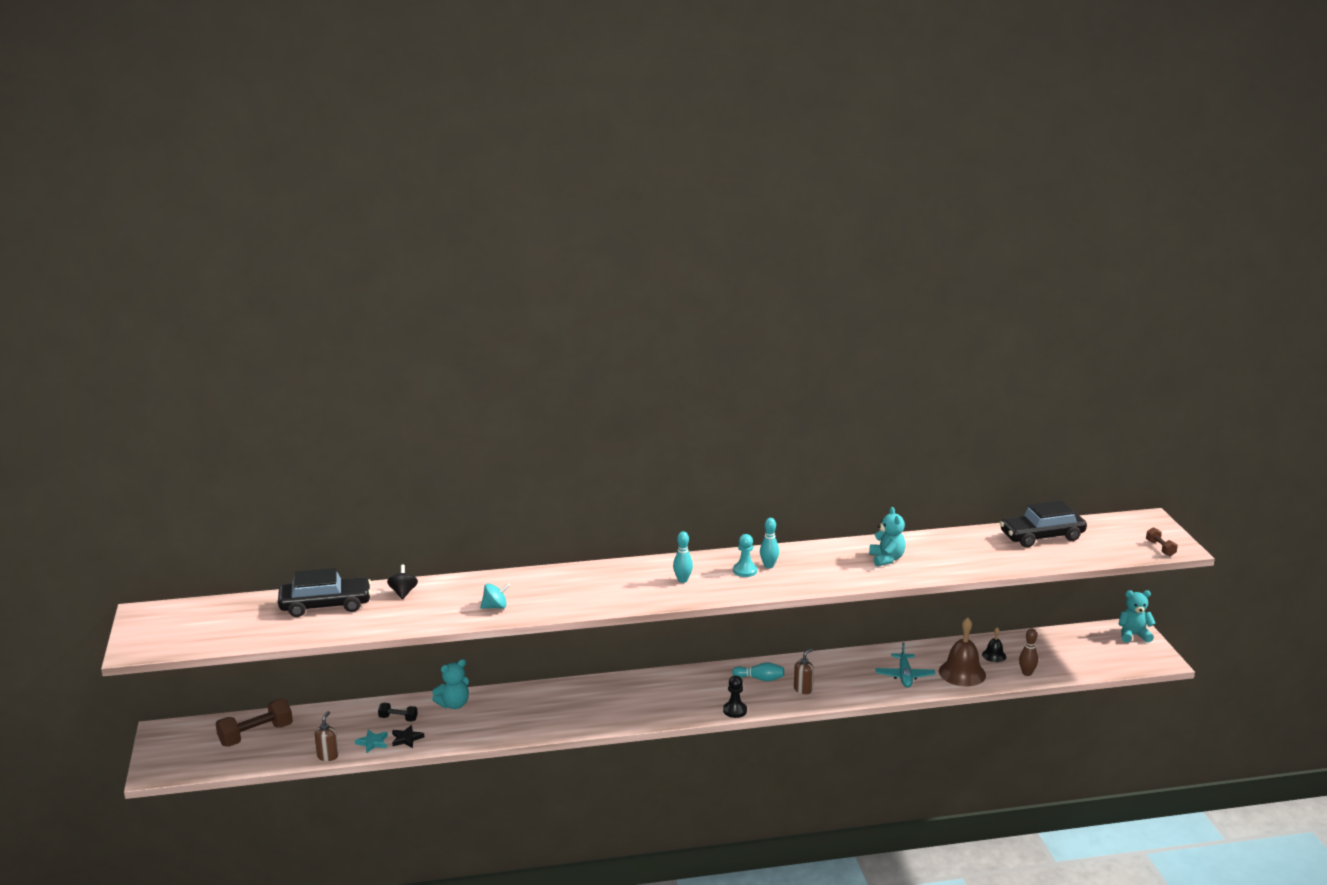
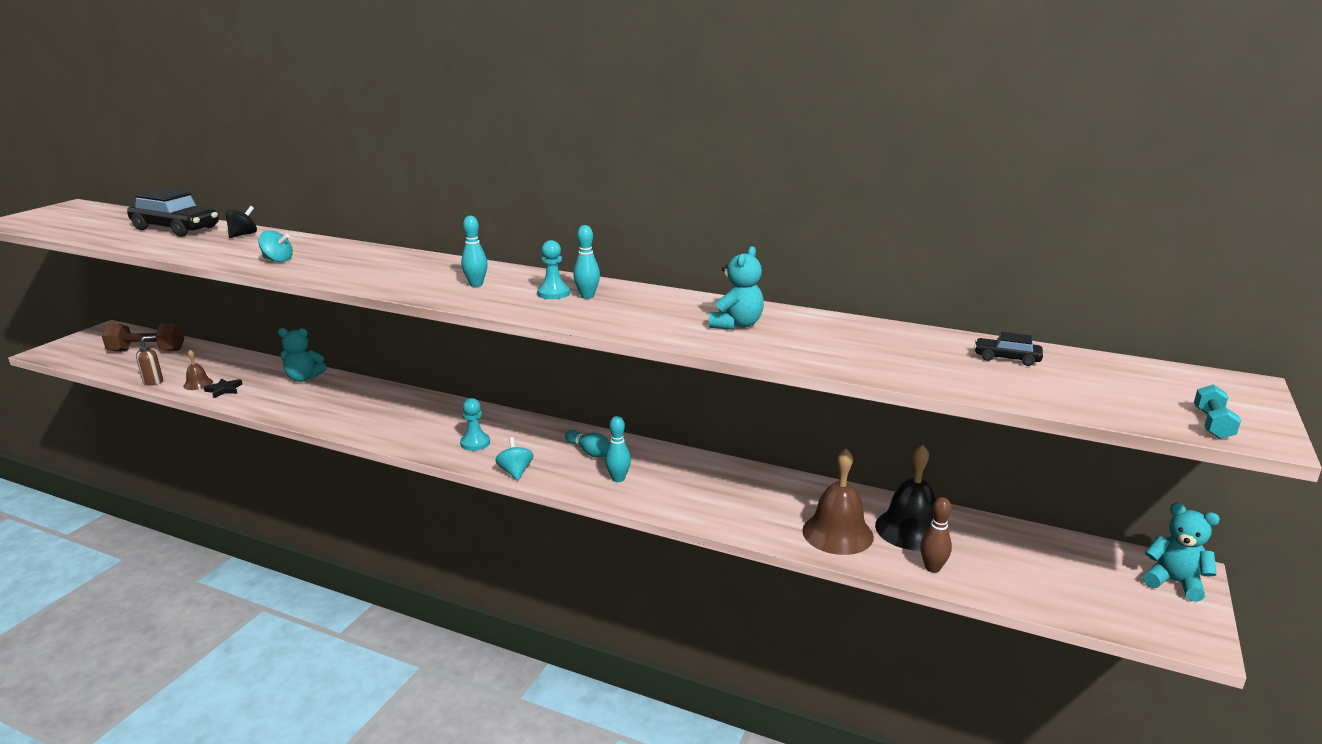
camera: 35 degrees right, 0 degrees up
turquoise star [355,730,388,754] -> brown bell [183,350,213,390]
black dumbbell [378,703,418,722] -> none
black pawn [723,676,747,718] -> turquoise spinning top [495,437,534,480]
brown soap dispenser [794,648,814,694] -> turquoise bowling pin [605,416,631,482]
turquoise plane [875,642,935,688] -> none
black bell [982,627,1006,662] -> black bell [875,445,937,551], size x1.92
black car [1000,500,1087,547] -> black car [974,332,1043,366], size x0.46
brown dumbbell [1146,527,1178,556] -> turquoise dumbbell [1194,384,1241,439]
none -> turquoise pawn [460,398,490,451]

